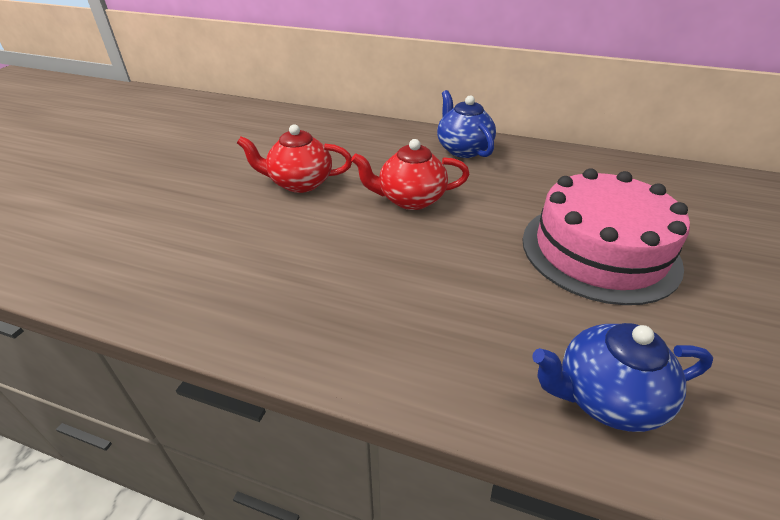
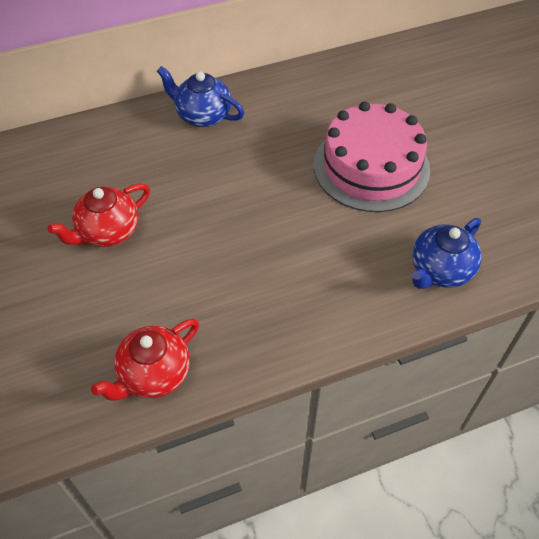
camera: 40 degrees left, 15 degrees up
red teapot [351,139,469,210] -> red teapot moved to [91,319,199,401]

